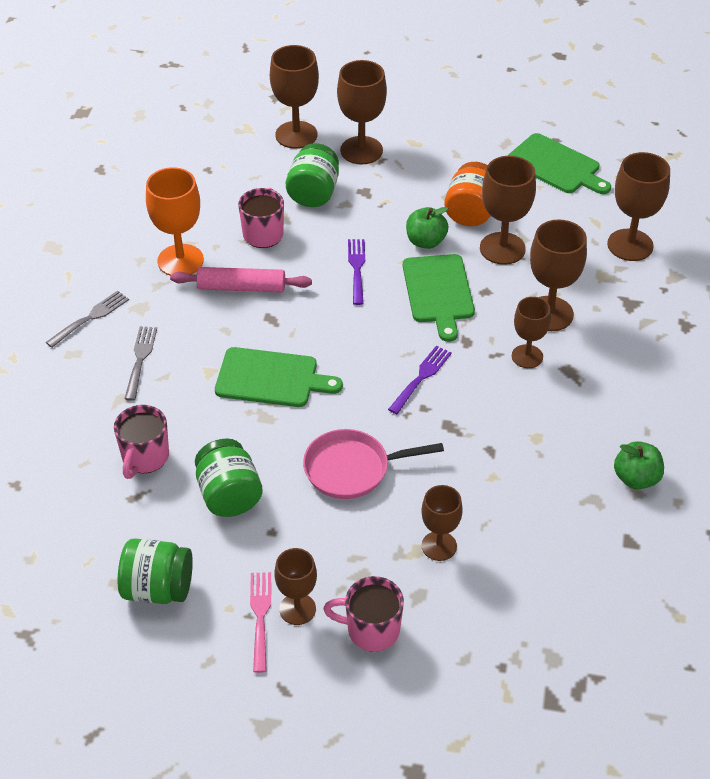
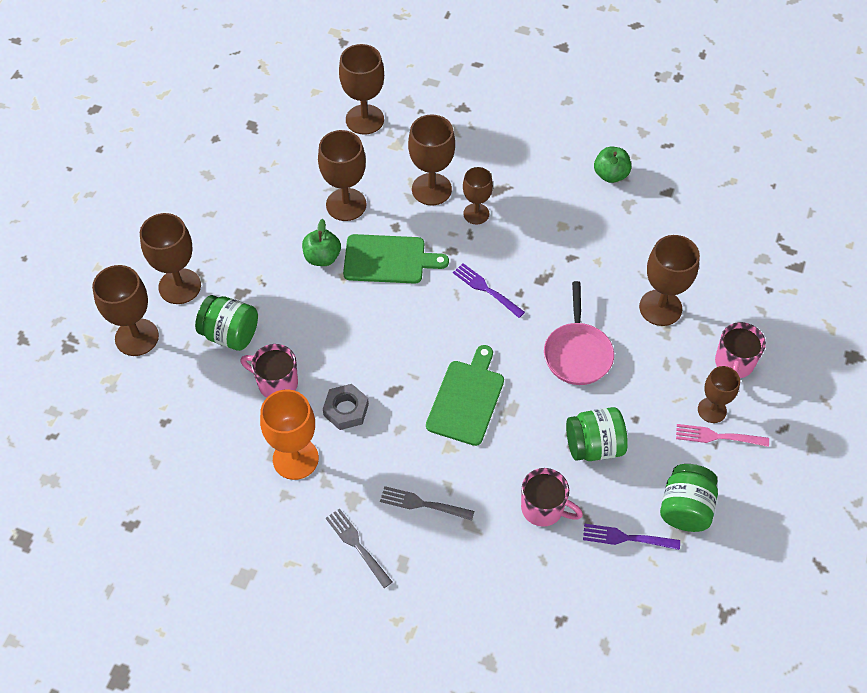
camera: 80 degrees left, 10 degrees up
pink rolling pin [170,267,312,293] -> grey nut [323,384,369,430]
purple fork [348,239,365,305] -> purple fork moved to [583,524,680,550]
brown goblet [421,485,463,561] -> brown goblet [639,235,700,326], size x1.56
orange jar [444,162,491,226] -> none
green cutting board [507,133,611,194] -> none

